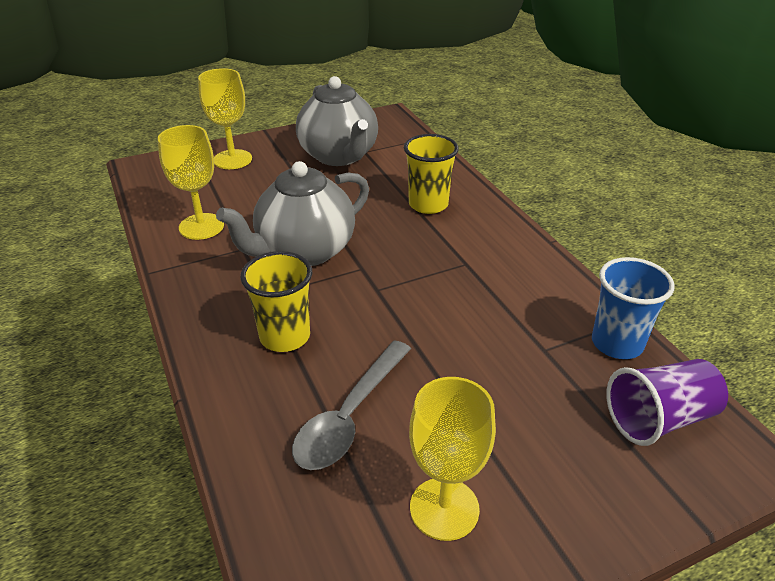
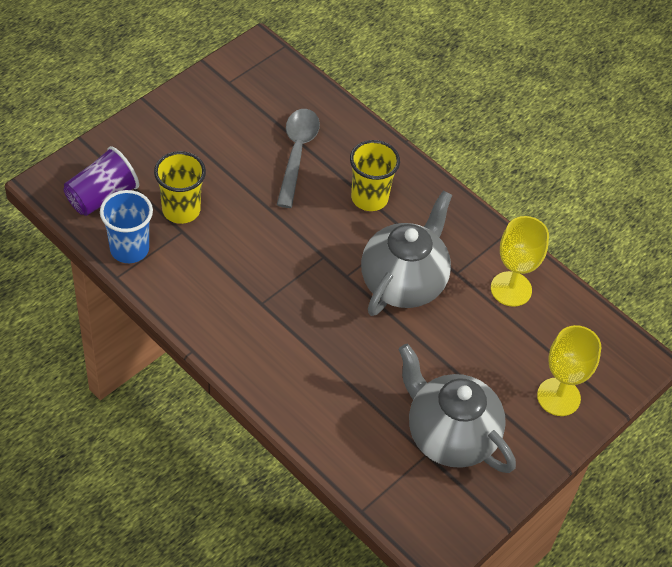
camera: 155 degrees right, 15 degrees up
yellow cup [404,134,459,214] -> yellow cup moved to [154,151,206,224]
yellow goblet [409,377,496,541] -> none

